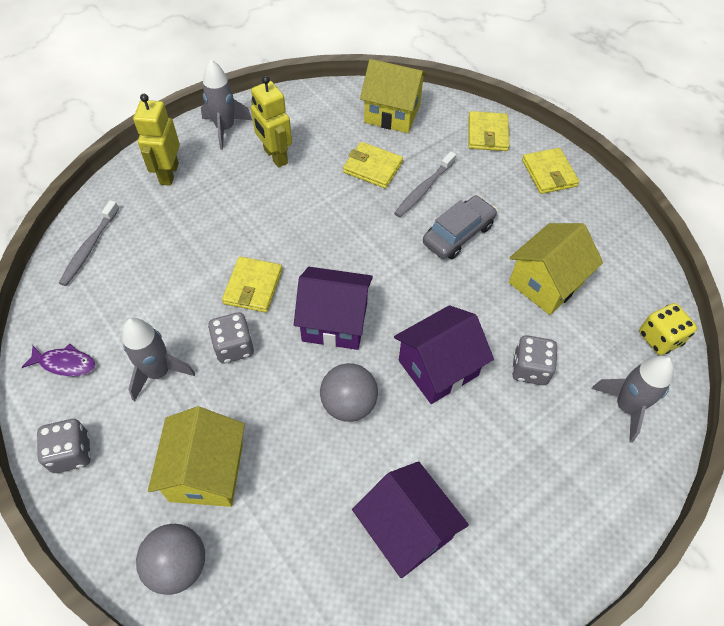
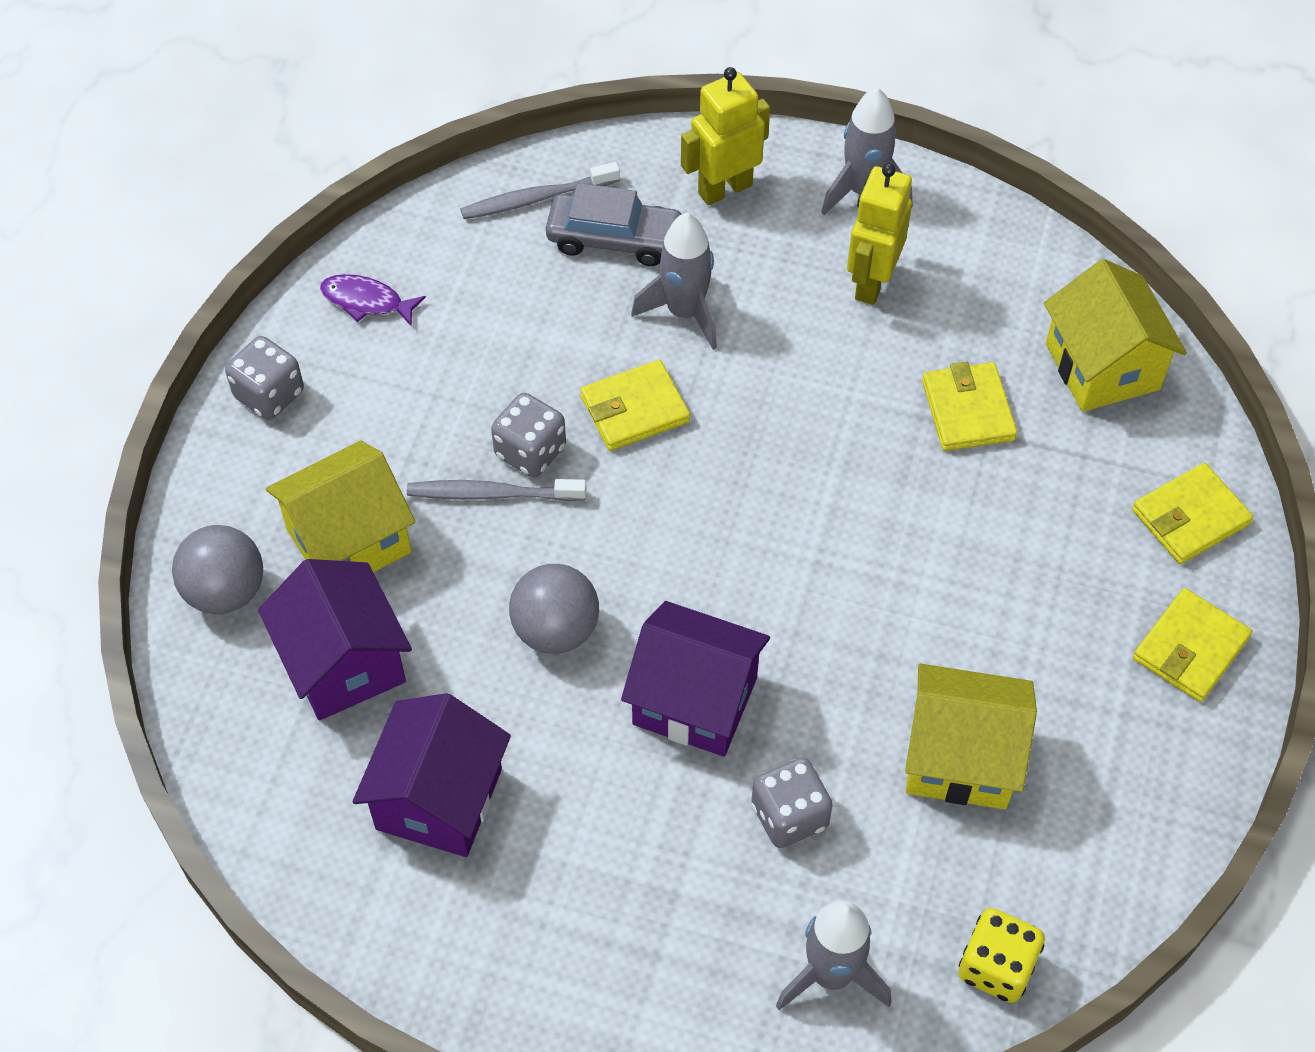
camera: 55 degrees right, 0 degrees up
purple fish [21,343,96,377] -> purple fish turned 135 degrees clockwise [320,274,426,326]
grey rocket [122,318,195,401] -> grey rocket moved to [631,213,717,350]
purple house [294,267,373,350] -> purple house moved to [258,559,412,720]
grey toothbrush [394,151,456,217] -> grey toothbrush moved to [407,479,586,501]
grey car [423,195,497,259] -> grey car moved to [546,183,681,266]

